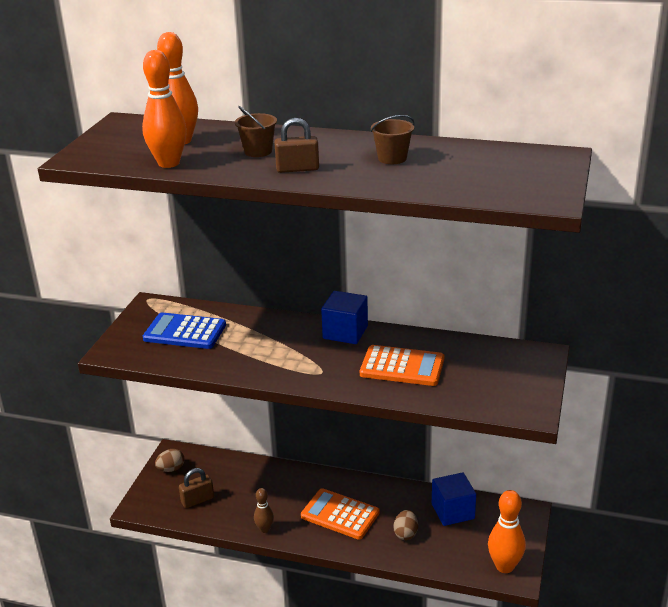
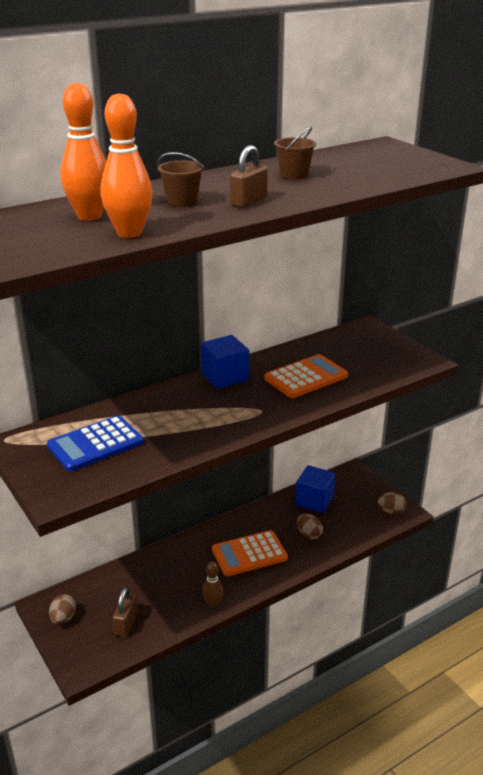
camera: 50 degrees left, 0 degrees up
orange bowling pin [488,490,526,573] -> brown egg [377,492,407,514]

